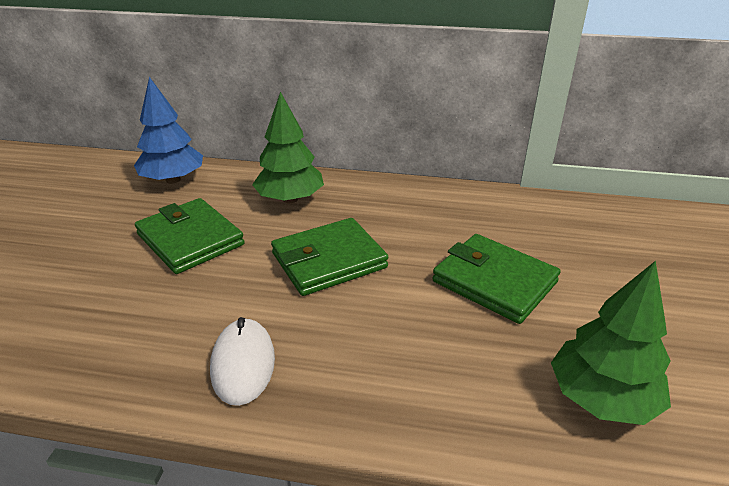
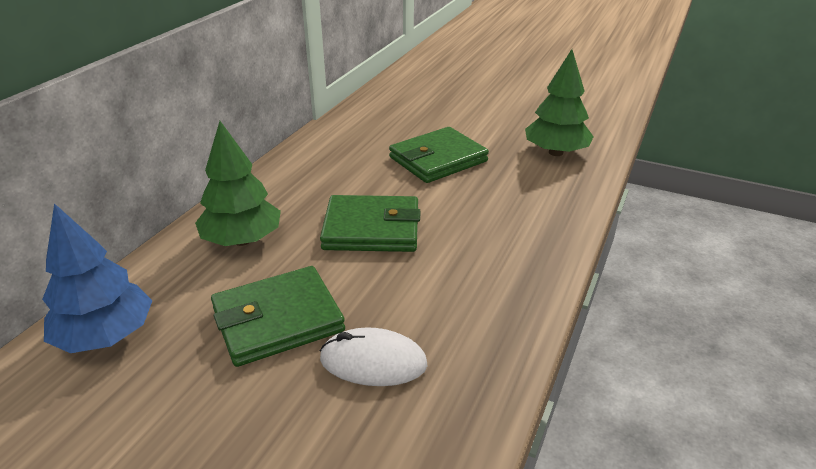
camera: 75 degrees left, 0 degrees up
white mouse [210,317,275,406] -> white mouse moved to [320,327,427,386]
green wallet [271,218,388,296] -> green wallet turned 75 degrees counterclockwise [320,195,420,252]

